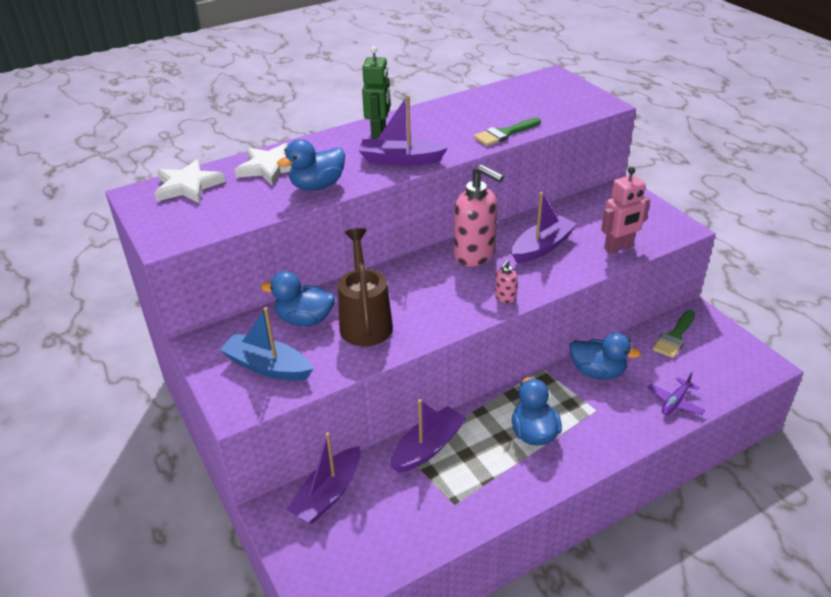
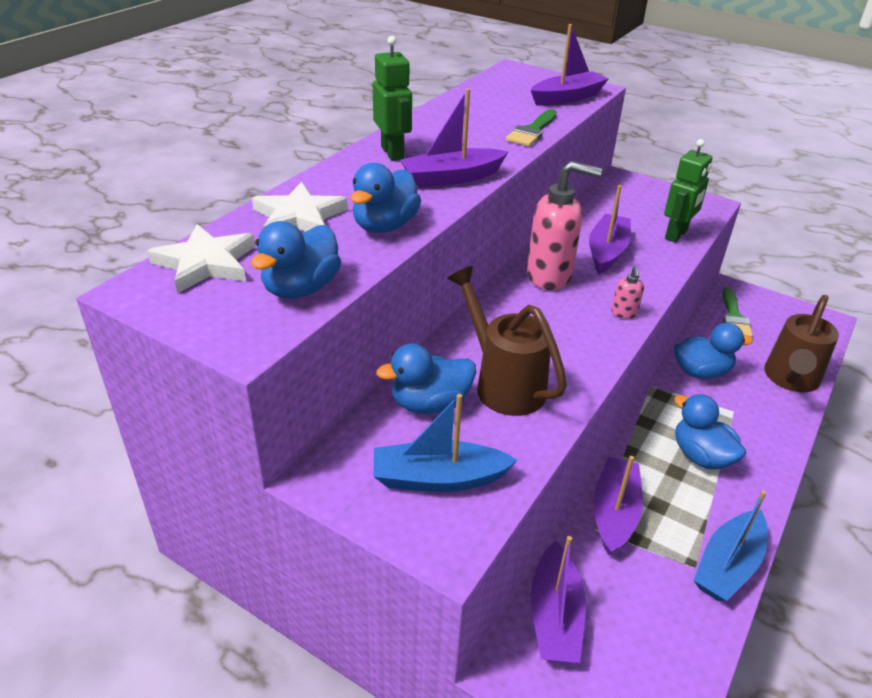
camera: 30 degrees left, 0 degrees up
pink robot [601,167,650,254] -> green robot [664,139,712,243]
purple plane [648,372,705,415] -> brown watering can [764,295,839,392]
none -> blue duck [251,221,341,299]
none -> purple boat [531,24,608,106]
none -> blue boat [694,490,768,602]

